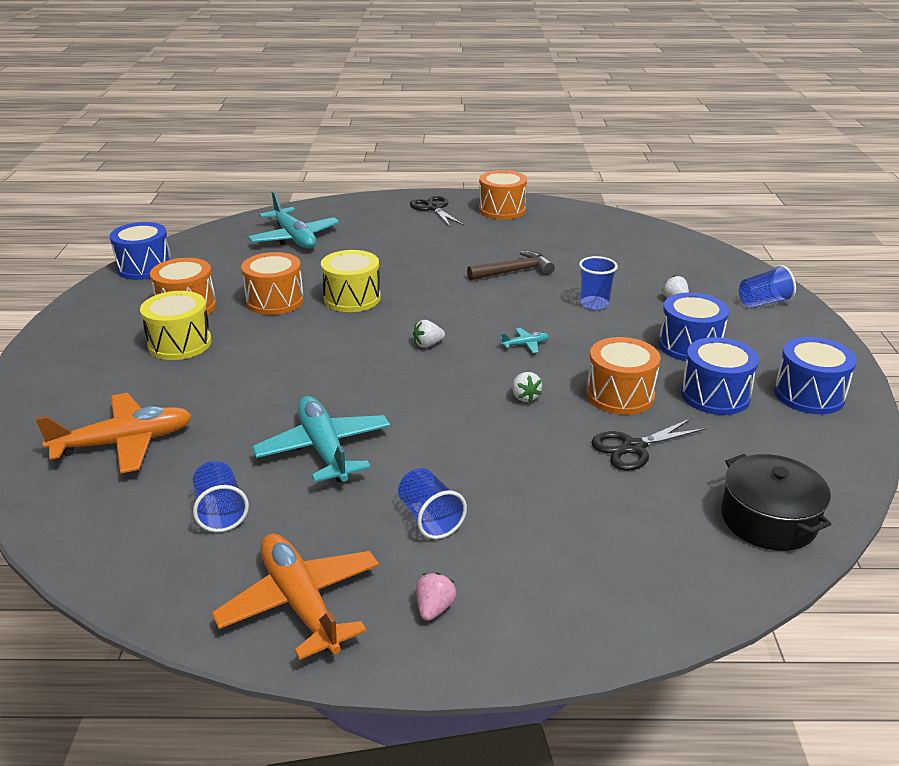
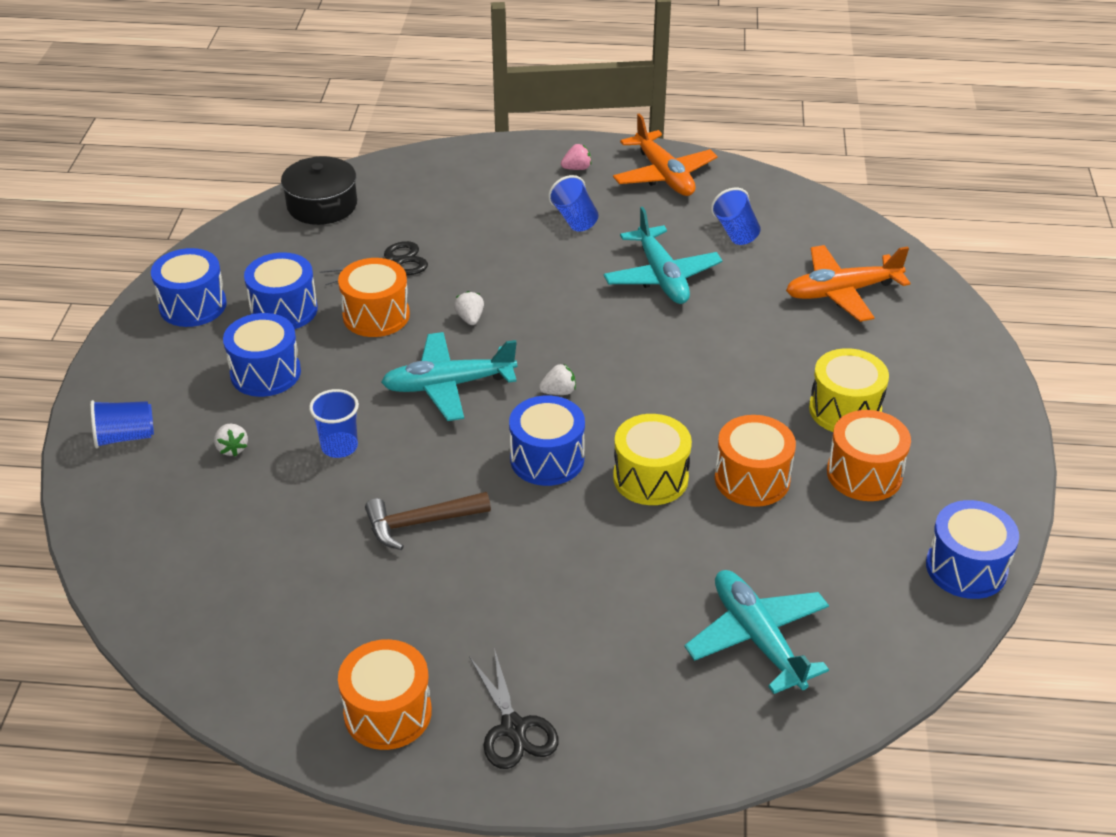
camera: 175 degrees left, 10 degrees up
pink strawberry [416,572,456,621] -> pink strawberry turned 135 degrees counterclockwise [561,144,591,170]
turquoise plane [500,328,549,353] -> turquoise plane [381,332,517,421], size x2.36
none -> blue drum [509,396,585,486]

